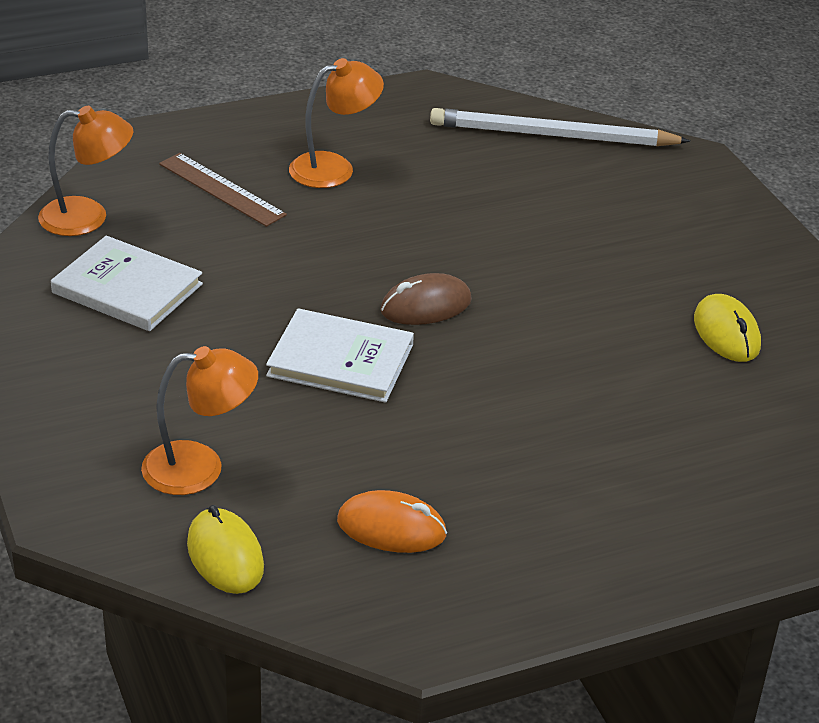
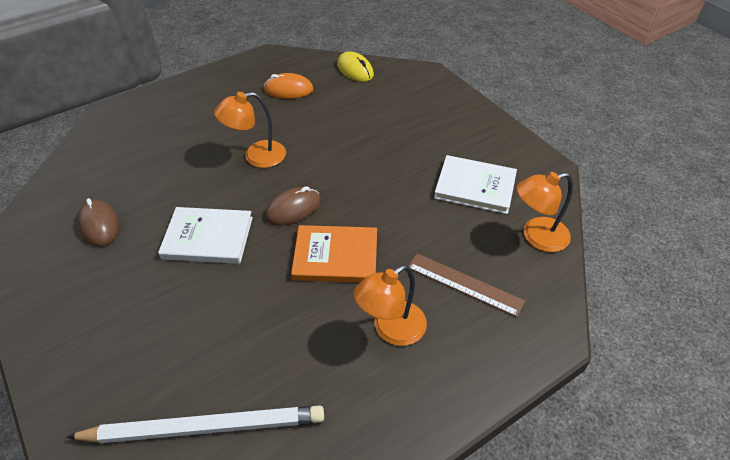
camera: 170 degrees right, 10 degrees up
orange lamp [141,346,258,495] -> orange lamp moved to [214,92,286,168]
white book [266,308,414,403] -> white book moved to [158,207,253,264]
yellow mouse [694,294,761,362] -> brown mouse [77,198,119,247]
none -> orange book [291,225,377,283]

